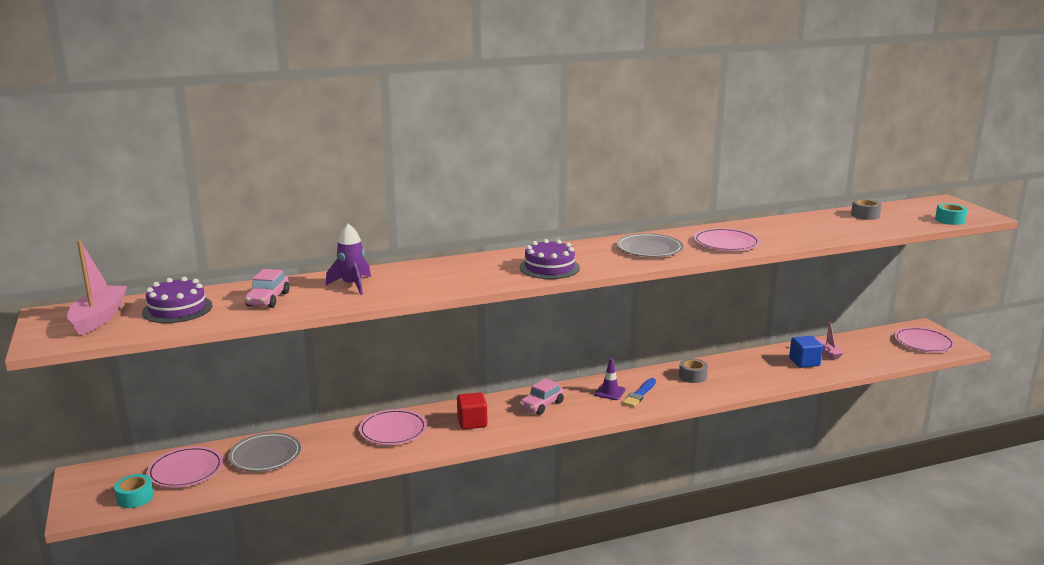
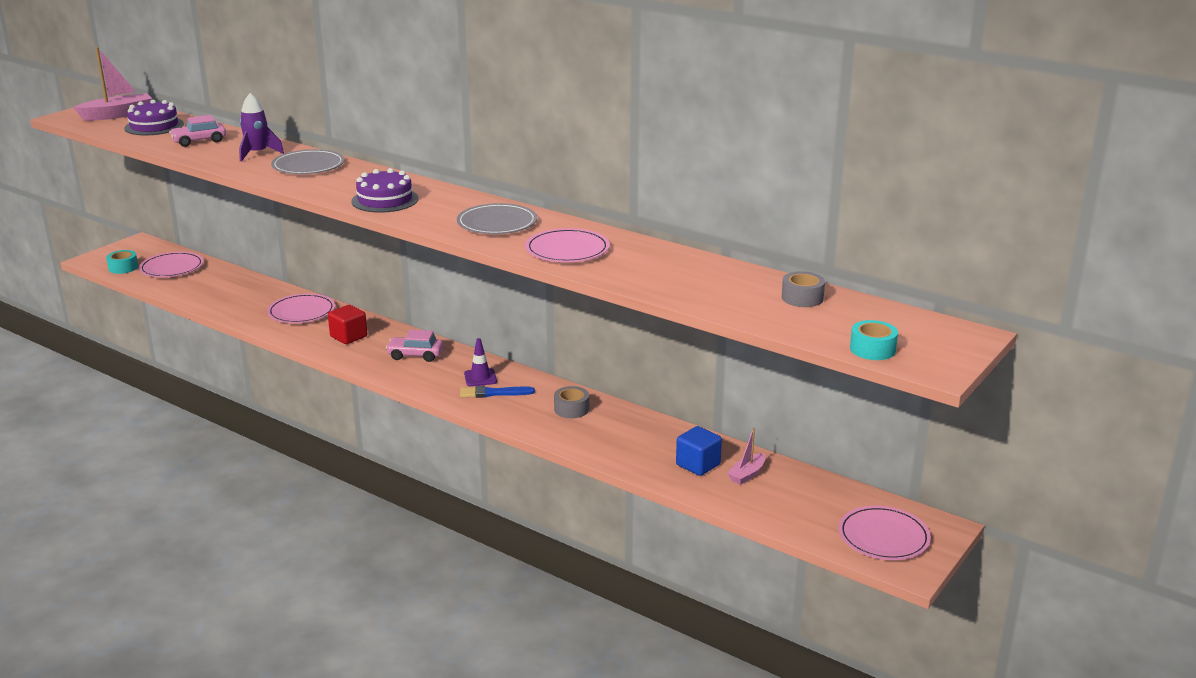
camera: 55 degrees right, 5 degrees up
grey plate [228,433,301,472] -> grey plate moved to [271,149,345,174]

